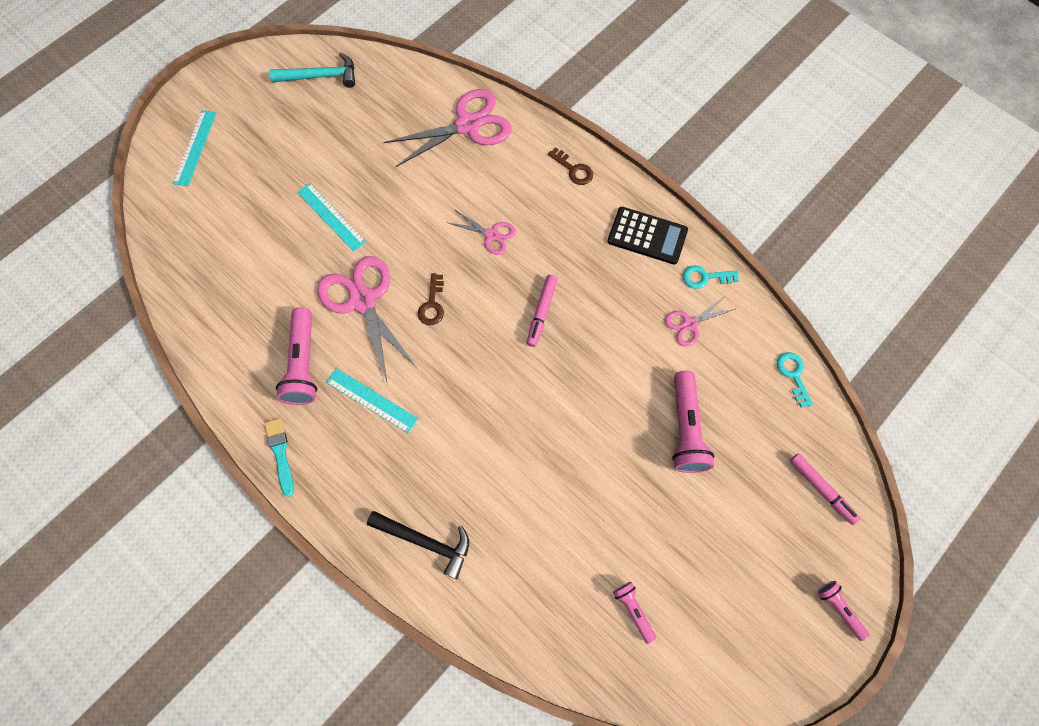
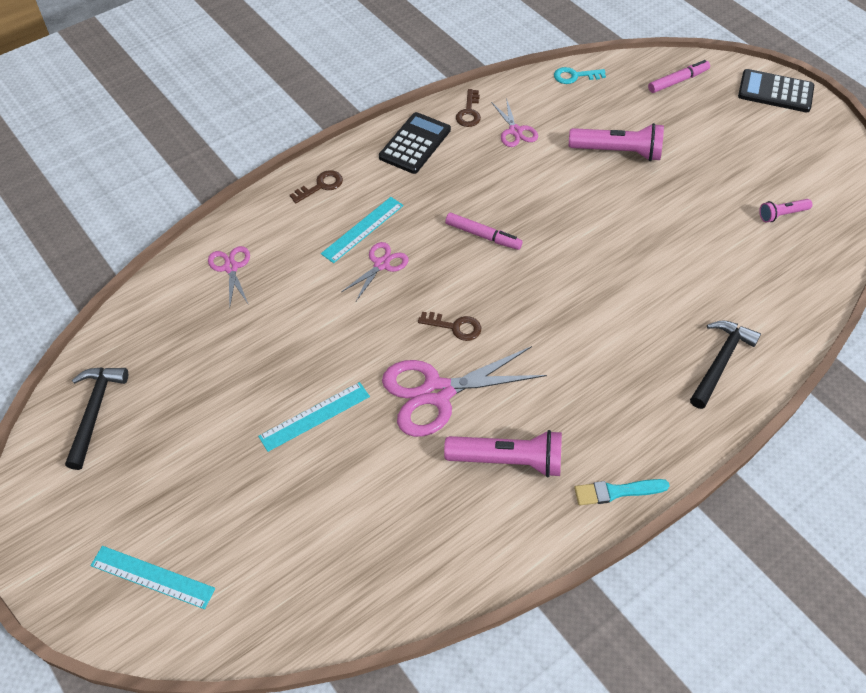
camera: 80 degrees left, 15 degrees down
turquoise hammer [269,52,355,88] -> black hammer [65,367,128,470]
turquoise ruler [326,368,418,433] -> turquoise ruler moved to [321,197,404,263]
pink scissors [384,89,512,167] -> pink scissors [208,246,250,306], size x0.52
turquoise key [683,265,739,289] -> brown key [456,89,481,127]
pink flashlight [818,581,869,641] -> black calculator [738,69,814,112]

